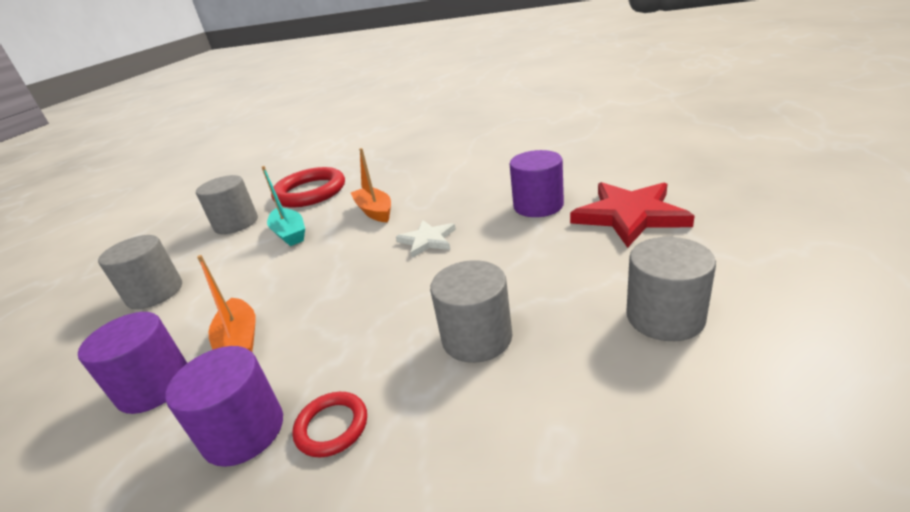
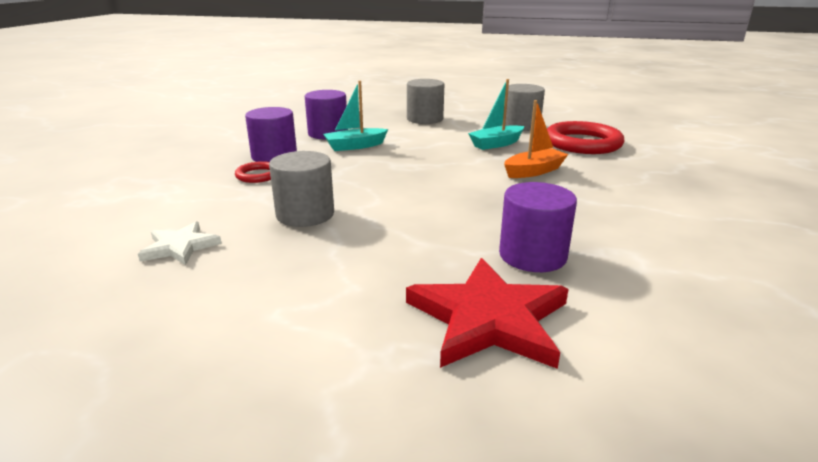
camera: 85 degrees right, 5 degrees down
orange boat [197,255,255,352] -> turquoise boat [323,81,388,151]
white star [396,220,456,258] -> white star moved to [138,221,222,265]
grey cylinder [626,237,716,341] -> none

